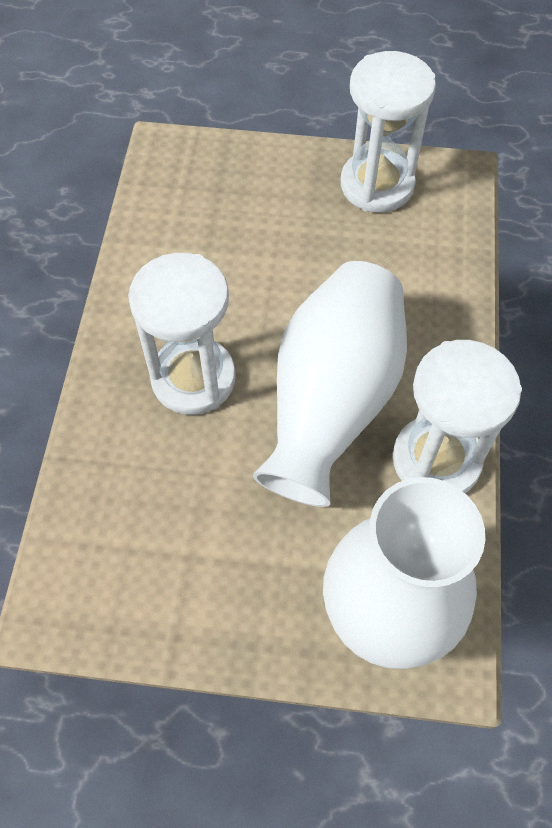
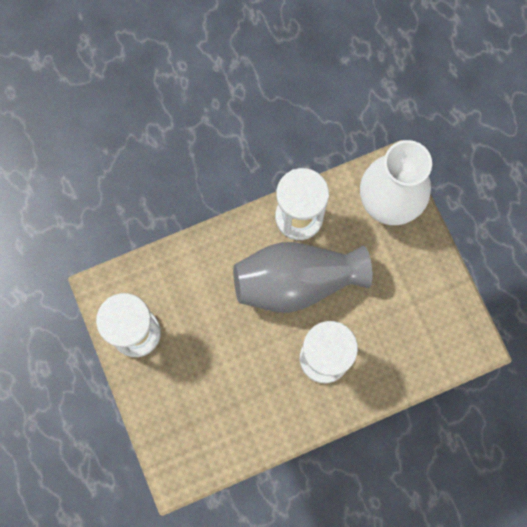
camera: 120 degrees left, 15 degrees up
white vase [253,261,407,507] -> grey vase [233,242,372,313]

